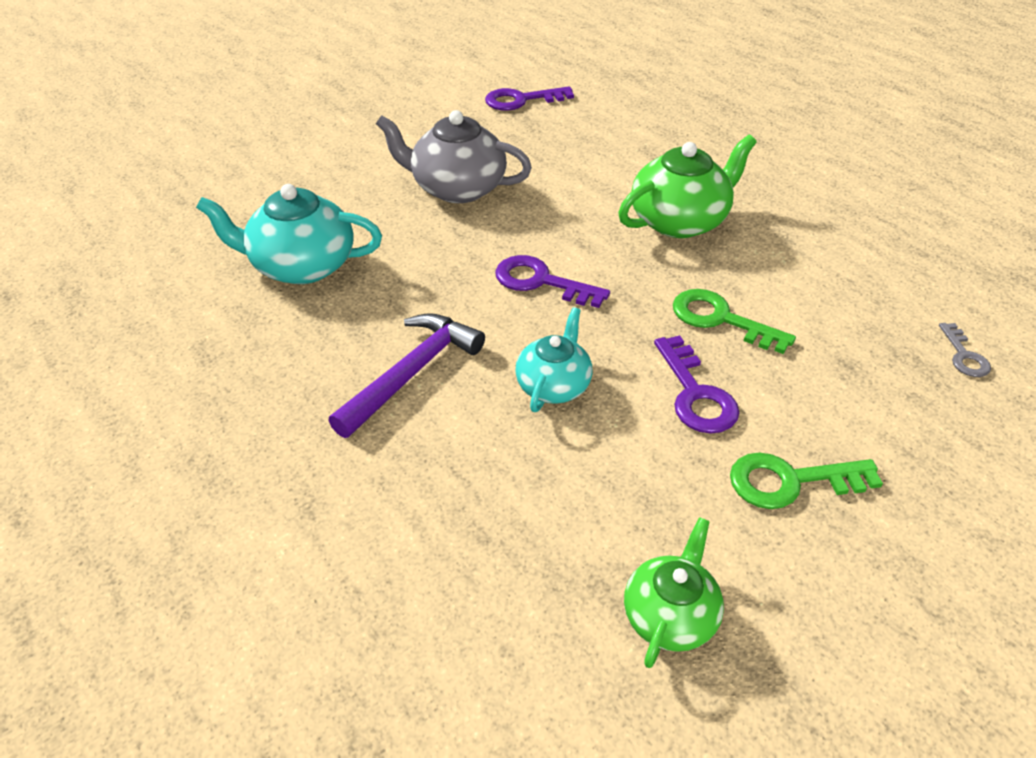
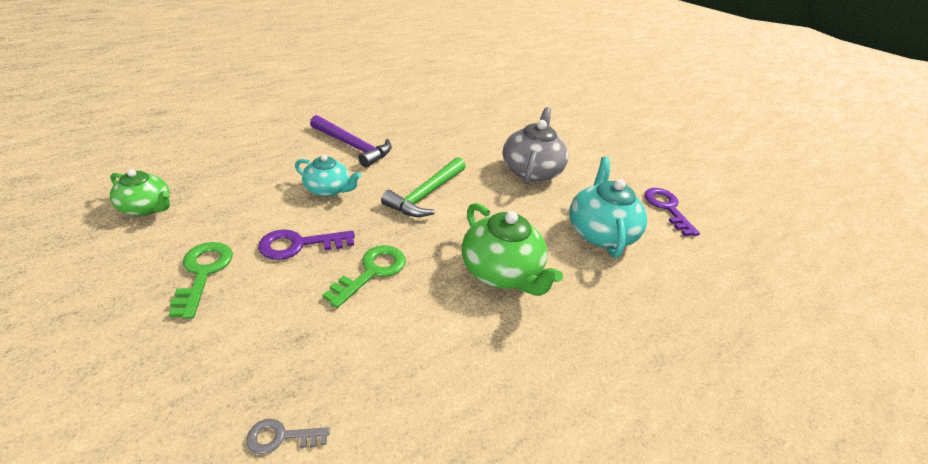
camera: 85 degrees right, 5 degrees down
turquoise teapot [196,184,382,284] -> turquoise teapot moved to [570,157,647,258]
purple key [495,255,610,308] -> green hammer [381,157,466,217]

